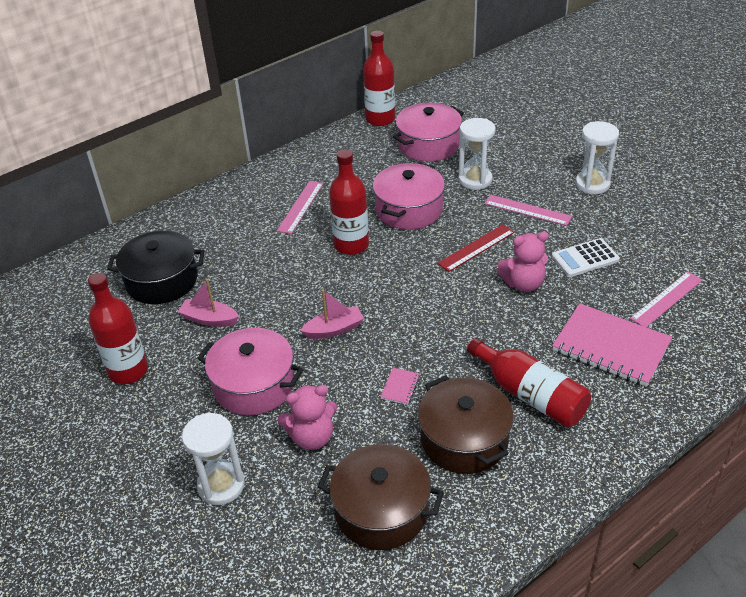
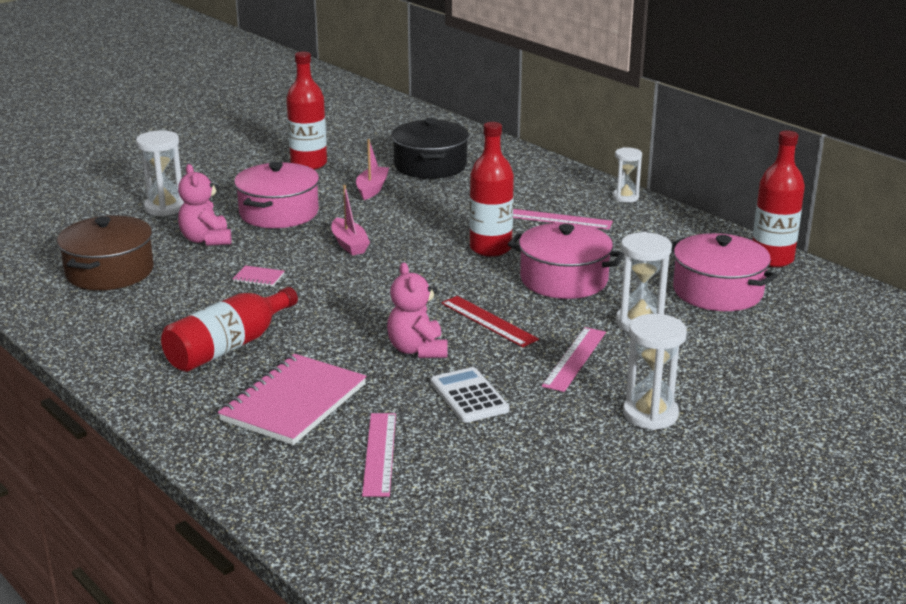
camera: 85 degrees right, 15 degrees down
brown pot [418,375,514,474] -> none
pink ruler [630,271,703,327] -> pink ruler turned 45 degrees clockwise [362,413,396,497]
none -> white hourglass [612,147,642,203]

